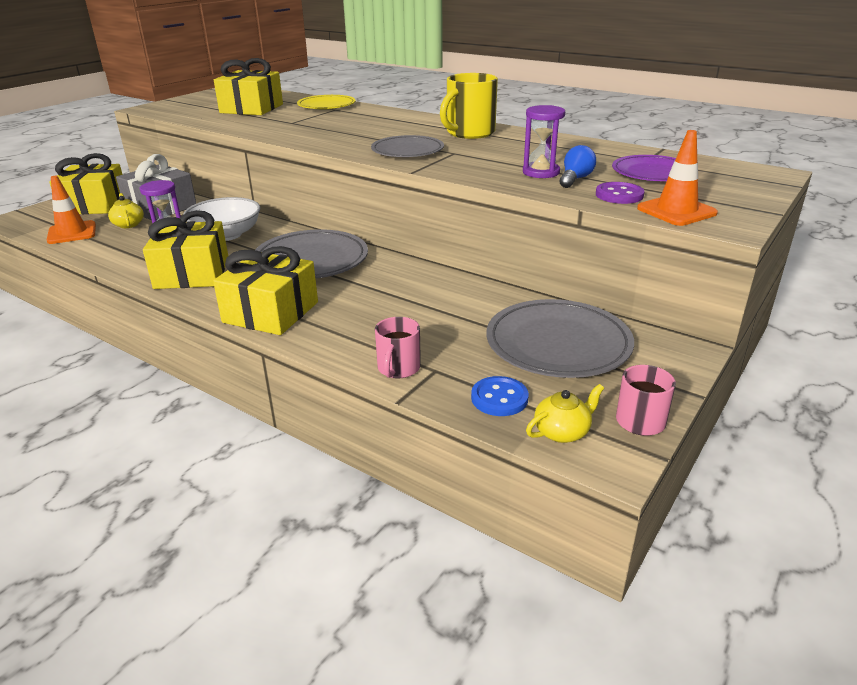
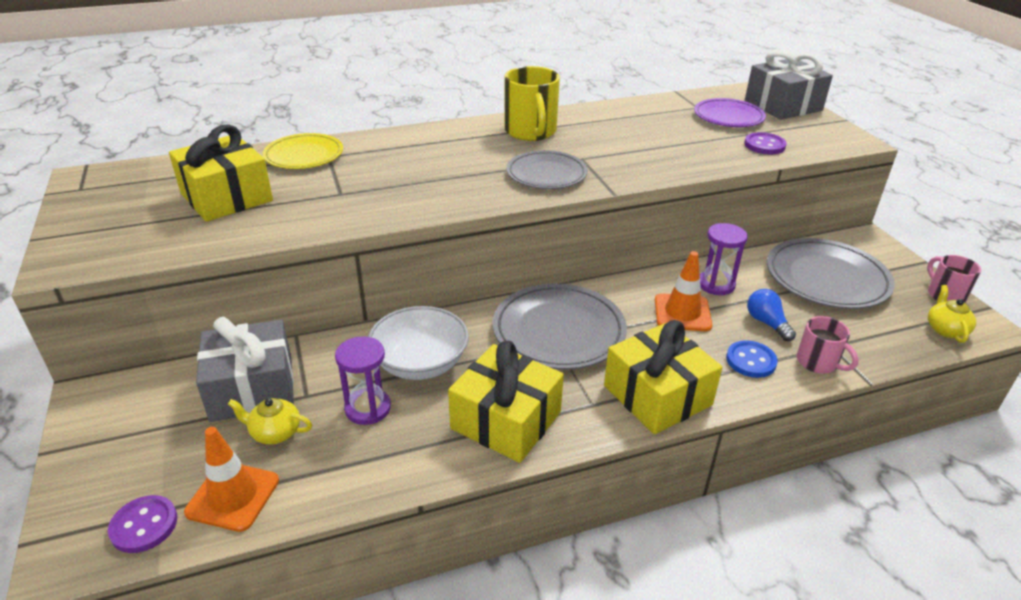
camera: 55 degrees left, 5 degrees up
yellow gift [49,153,123,214] -> none
blue button [471,376,529,416] -> blue button moved to [726,340,778,378]
purple hourglass [523,105,565,178] -> purple hourglass moved to [700,223,748,295]
blue light bulb [559,145,596,188] -> blue light bulb moved to [747,289,796,341]
orange traffic cone [637,130,718,226] -> orange traffic cone moved to [655,251,712,331]
none -> purple button [108,495,177,553]
none -> grey gift [745,49,833,120]

